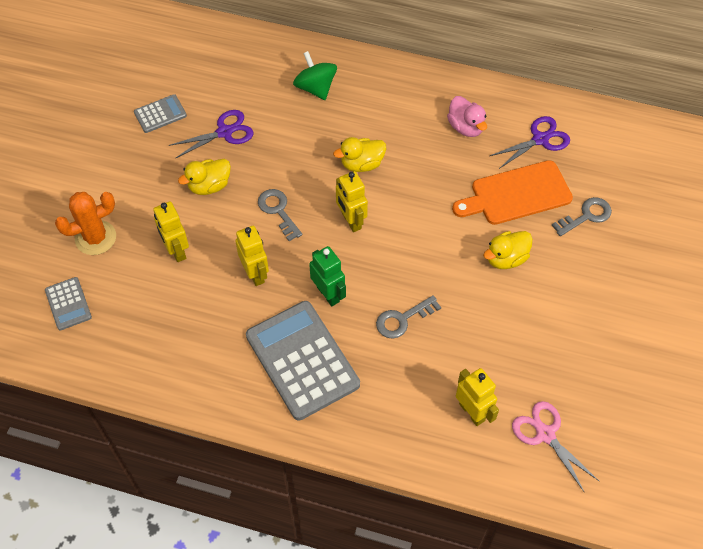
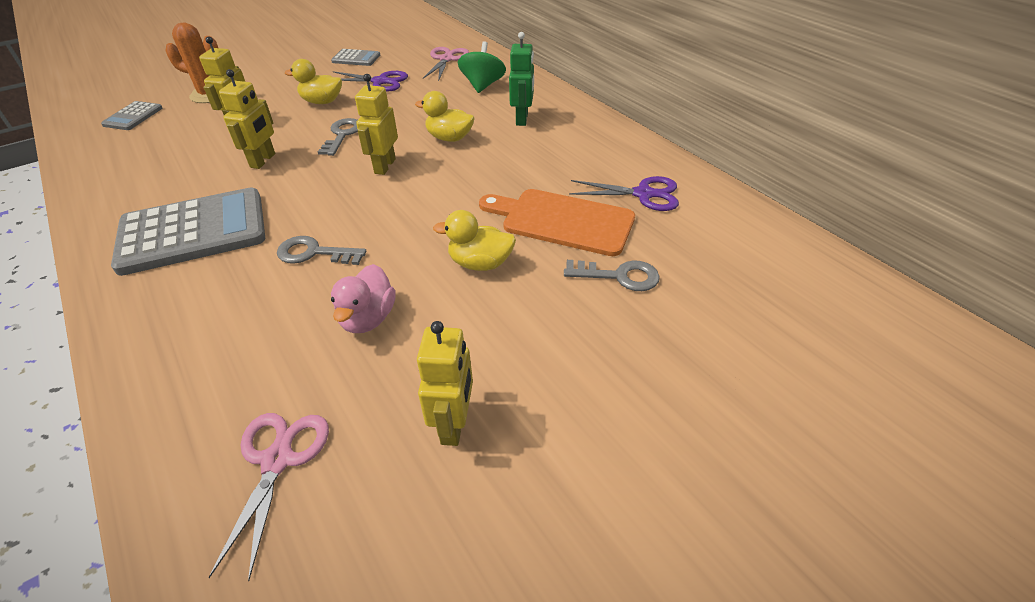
camera: 40 degrees right, 15 degrees down
grey calculator [246,301,360,421] -> grey calculator turned 60 degrees clockwise [111,187,265,276]
green robot [309,246,346,306] -> green robot moved to [509,32,534,126]
pink duck [447,96,487,137] -> pink duck moved to [331,264,396,333]
yellow robot [456,368,499,426] -> yellow robot moved to [417,321,473,446]
none -> pink scissors [423,47,469,81]

